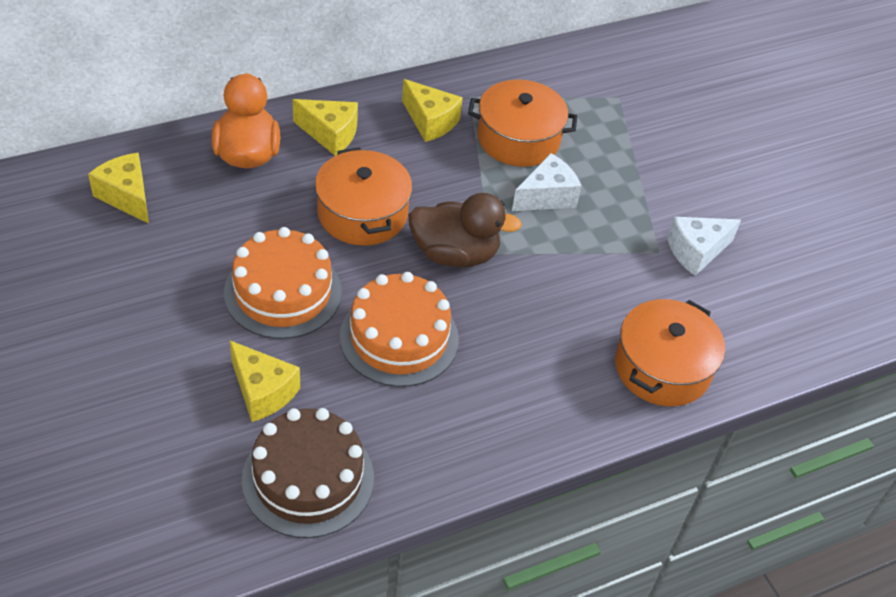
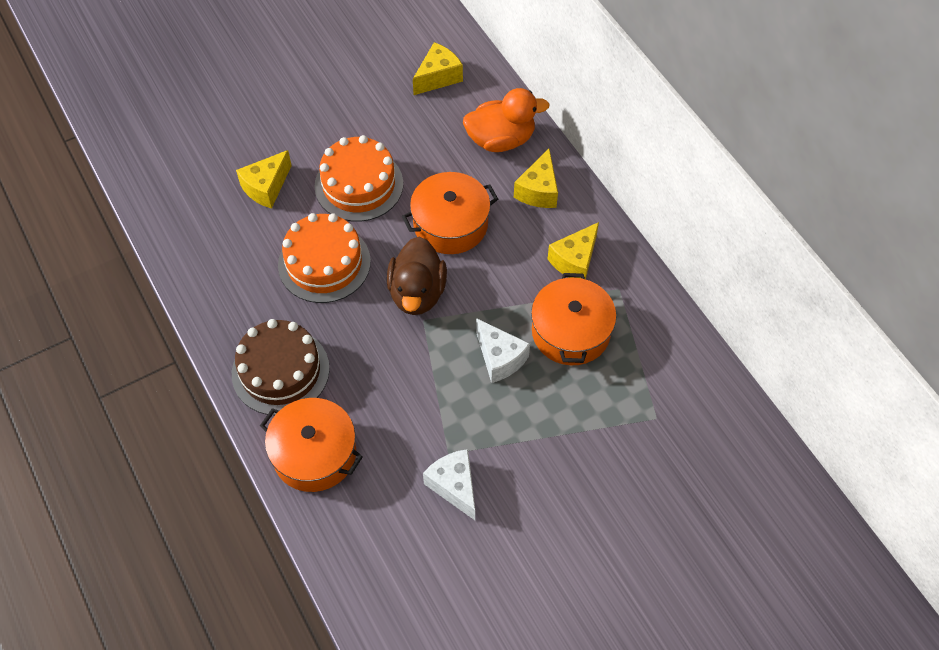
camera: 90 degrees right, 10 degrees up
brown cake [242,408,374,538] -> brown cake moved to [232,319,330,415]

